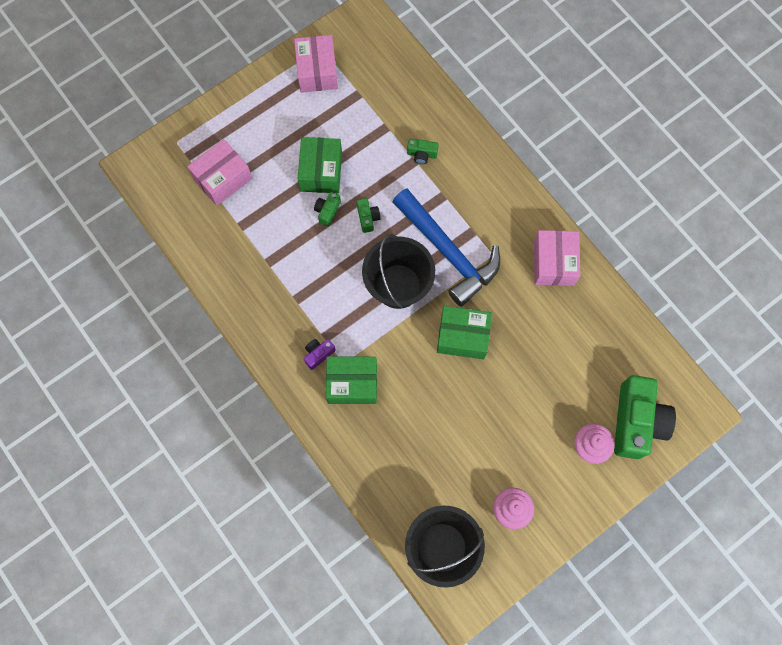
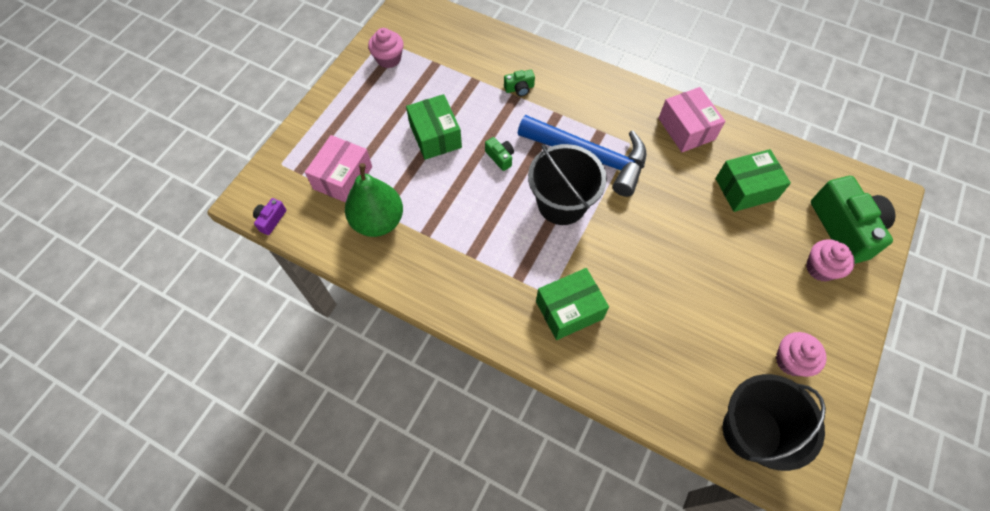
camera: 25 degrees left, 10 degrees down
pink box [294,35,338,93] -> pink cupcake [368,28,404,68]
purple camera [304,339,336,370] -> purple camera moved to [253,198,286,235]
green camera [314,192,341,226] -> none
green box [437,306,492,359] -> green box moved to [716,149,791,212]
none -> green pear [345,163,403,237]

